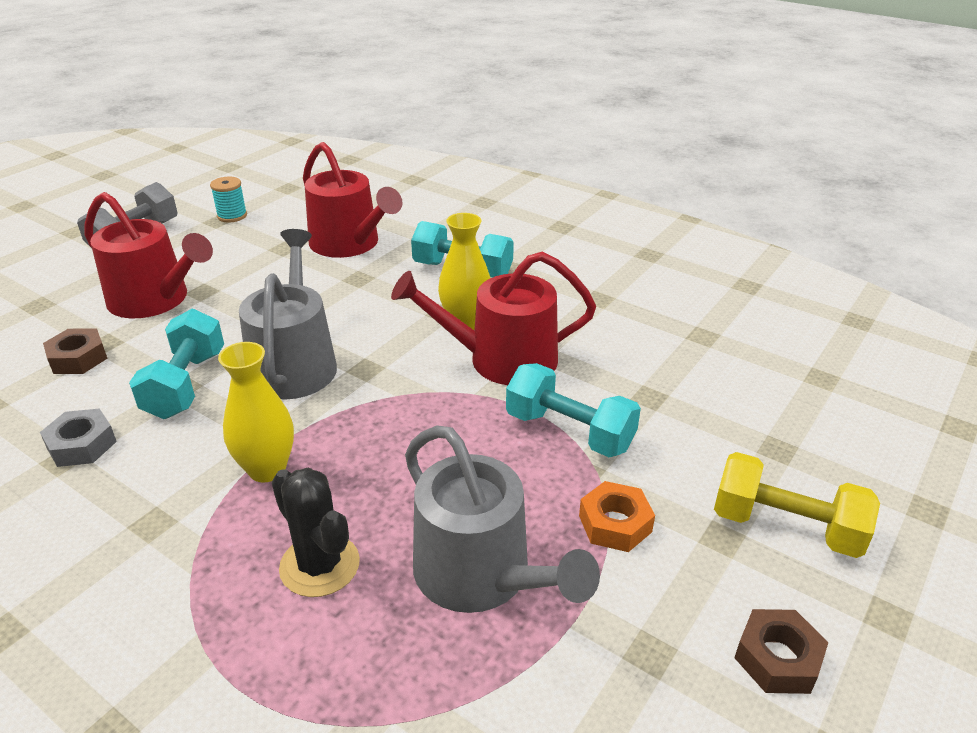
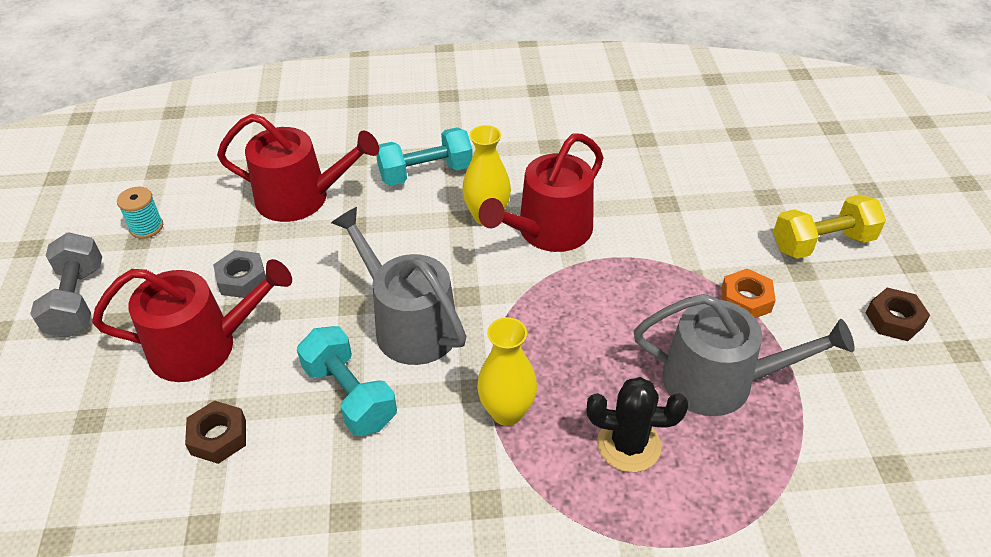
camera: 40 degrees left, 10 degrees up
grey nut [40,409,117,467] -> grey nut moved to [213,250,266,298]
turquoise dumbbell [506,363,641,457] -> none

